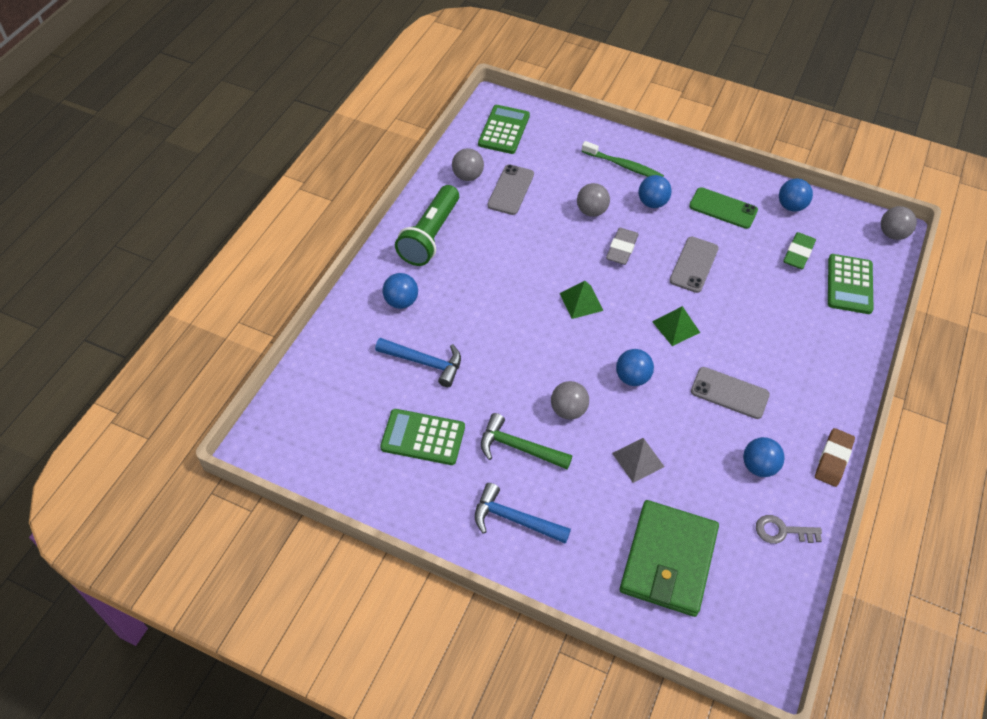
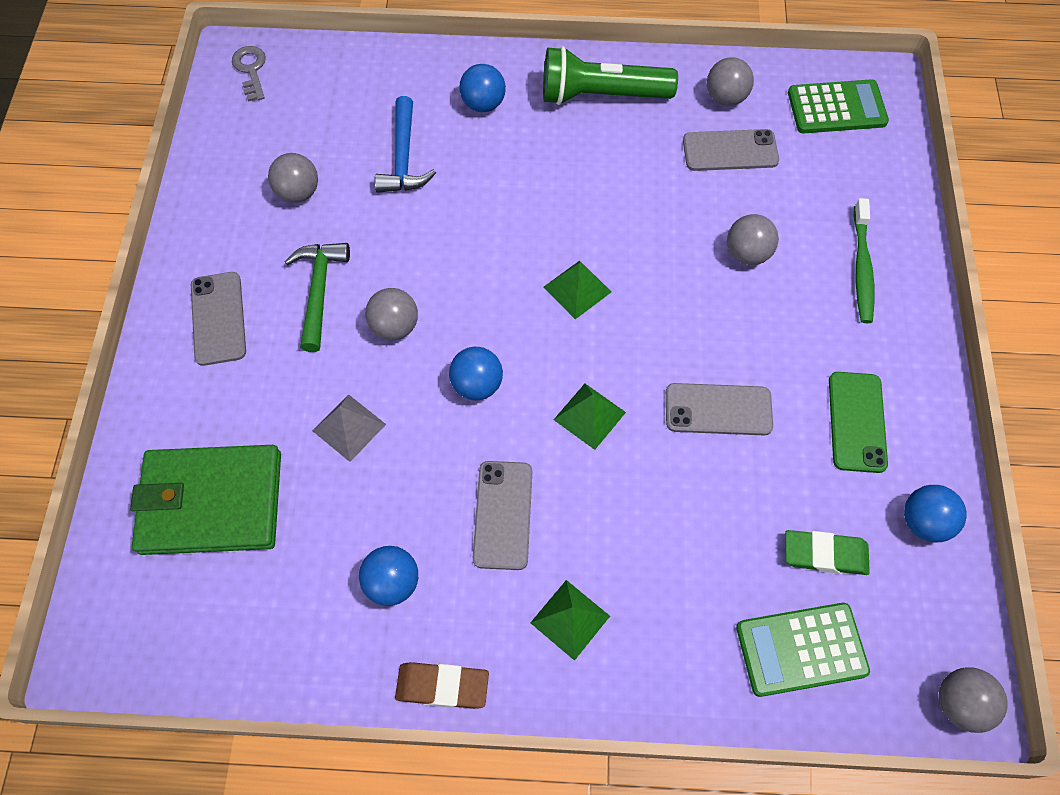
camera: 70 degrees right, 10 degrees up
green calculator [380,409,465,465] -> grey ball [268,153,318,203]
blue hammer [475,483,571,544] -> grey phone [191,272,246,366]
grey eraser [606,228,639,265] -> none
blue ball [639,175,672,208] -> none
grey key [756,515,822,544] -> grey key moved to [232,46,266,102]
none -> green pyramid [530,580,610,661]

